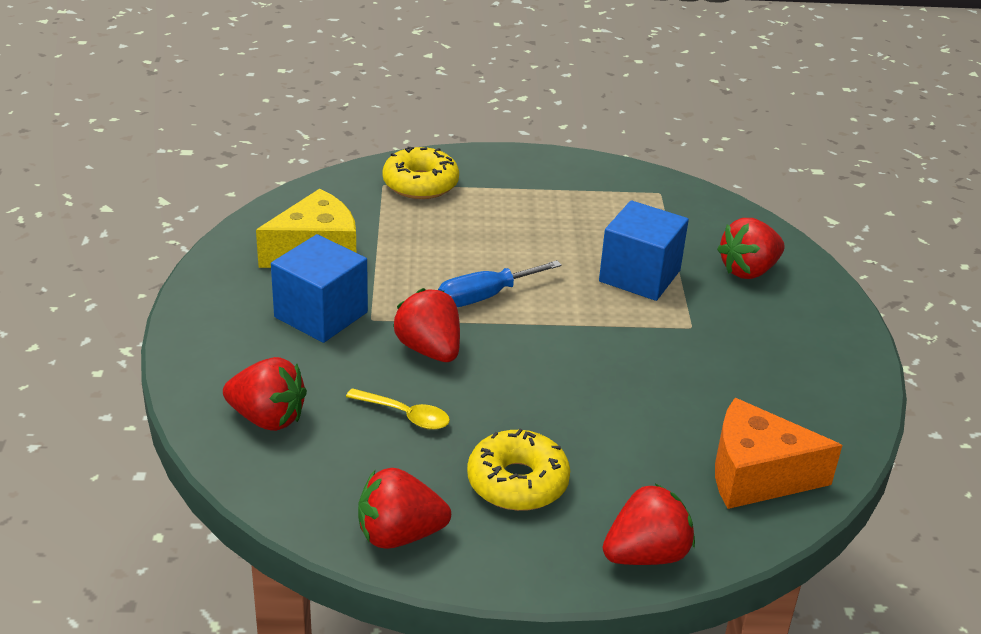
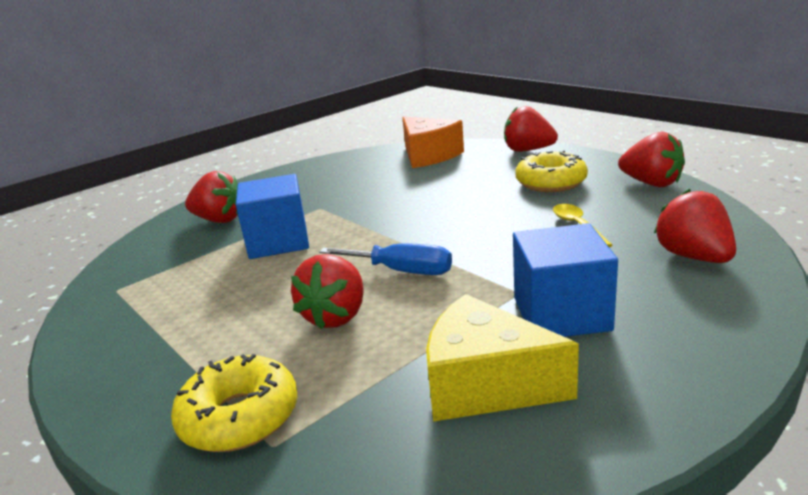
camera: 125 degrees left, 10 degrees down
red strawberry [393,288,460,362] -> red strawberry moved to [291,254,364,330]

